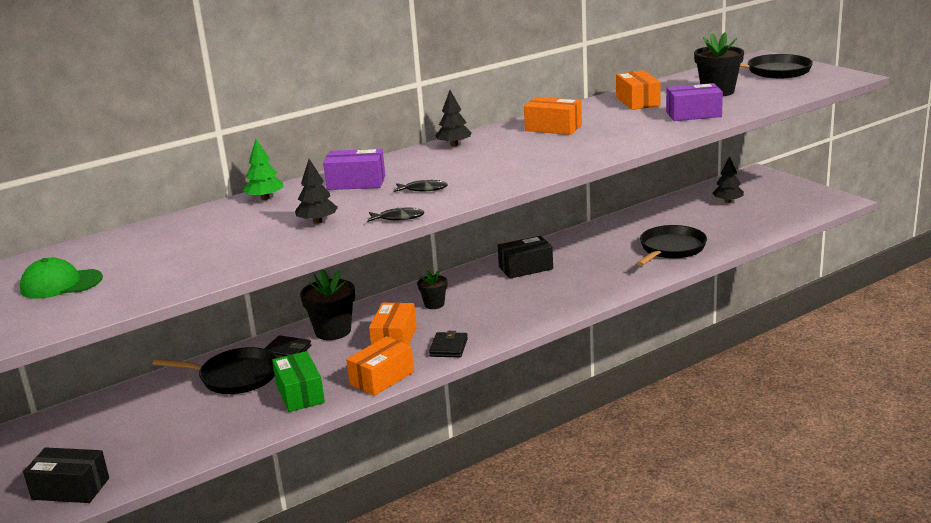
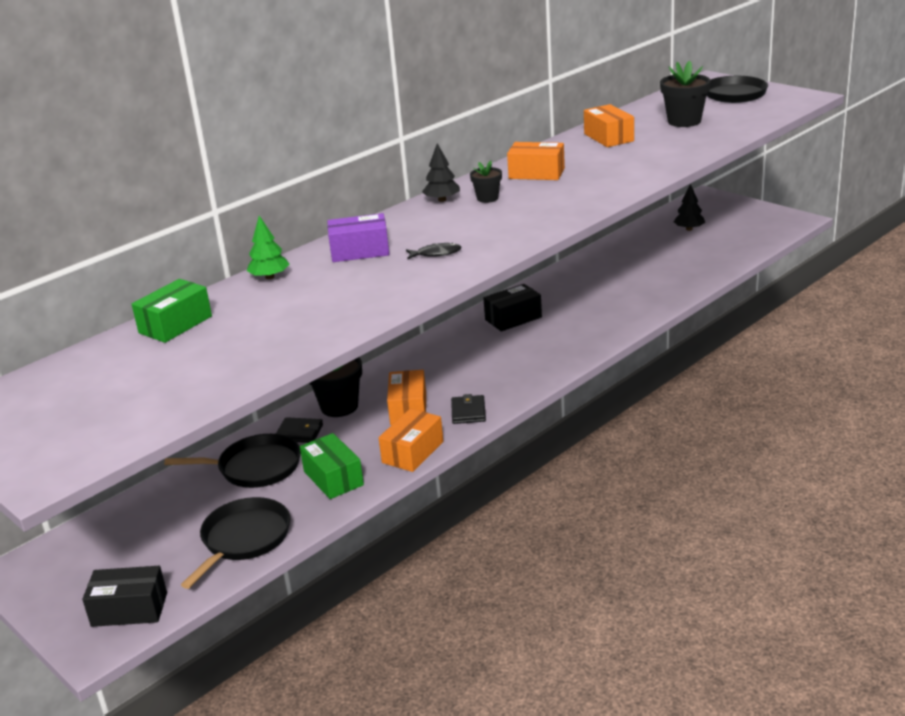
camera: 10 degrees left, 5 degrees up
green cap [20,258,103,299] -> none
black tree [295,159,338,224] -> none
black fish [367,208,425,222] -> none
black flower pot [417,270,448,309] -> black flower pot moved to [470,160,502,203]
black pan [637,225,707,266] -> black pan moved to [181,497,290,589]
purple box [666,83,723,121] -> none
none -> green box [132,279,212,343]

